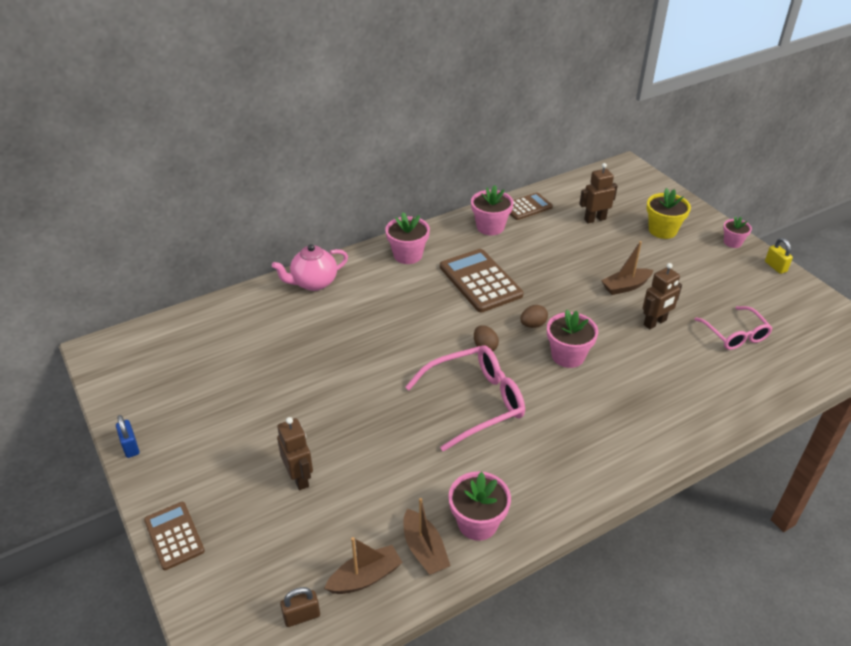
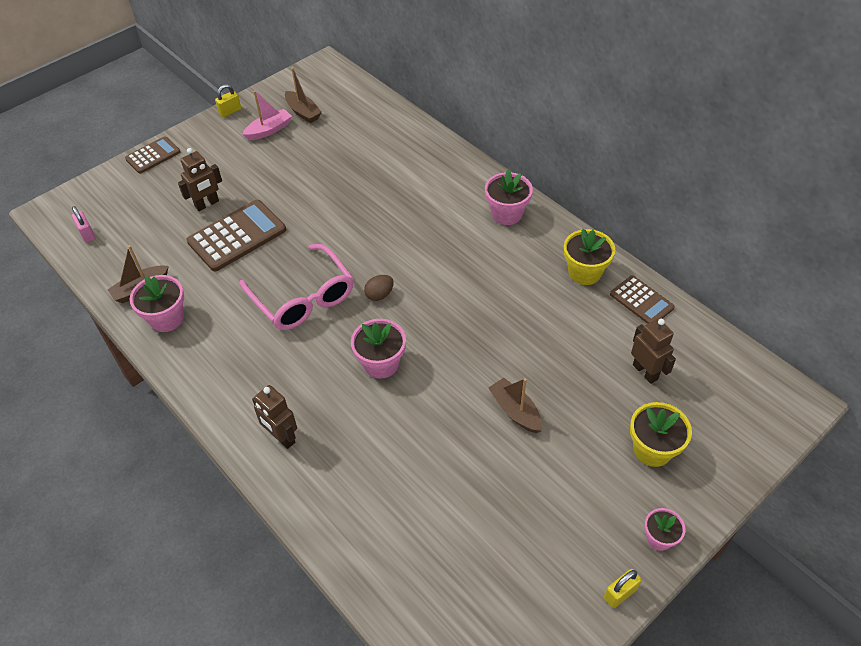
camera: 80 degrees right, 10 degrees up
blue padlock [116,415,139,458] -> yellow padlock [215,84,241,117]
pink teapot [272,244,348,291] -> none
brown padlock [280,587,320,627] -> pink padlock [72,206,96,243]
brown boat [324,537,403,594] -> brown boat moved to [285,67,322,123]
brown calculator [440,249,523,312] -> brown calculator moved to [187,200,286,271]
pink flower pot [471,185,513,235] -> yellow flower pot [564,229,615,285]
brown egg [520,305,548,328] -> none
brown robot [643,263,682,329] -> brown robot moved to [252,385,297,449]
pink glasses [694,306,773,350] -> none
none -> pink boat [242,91,292,140]

